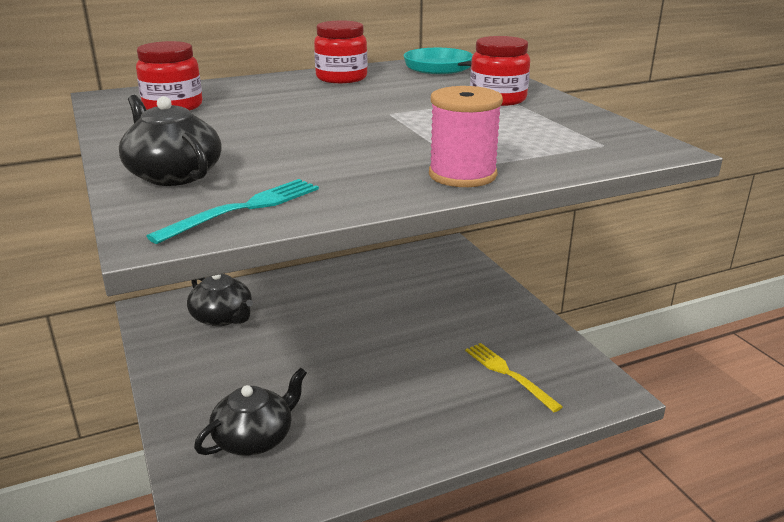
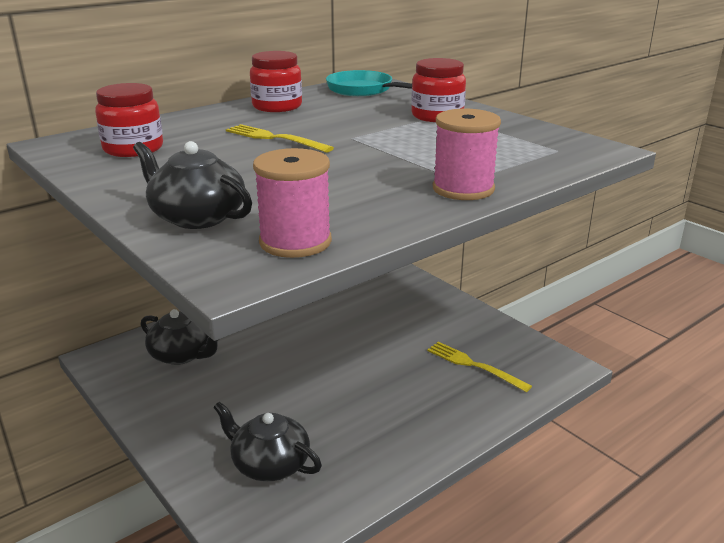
camera: 15 degrees left, 0 degrees up
turquoise fork [146,179,319,244] -> pink spool [253,148,332,258]
black teapot [194,368,307,456] -> black teapot turned 90 degrees counterclockwise [213,402,322,482]
none -> yellow fork [226,124,334,152]

